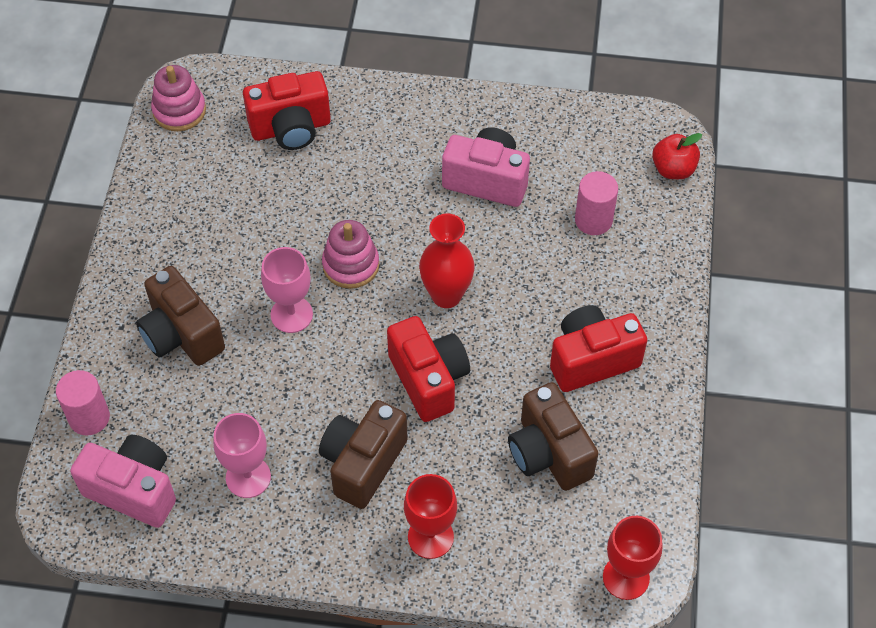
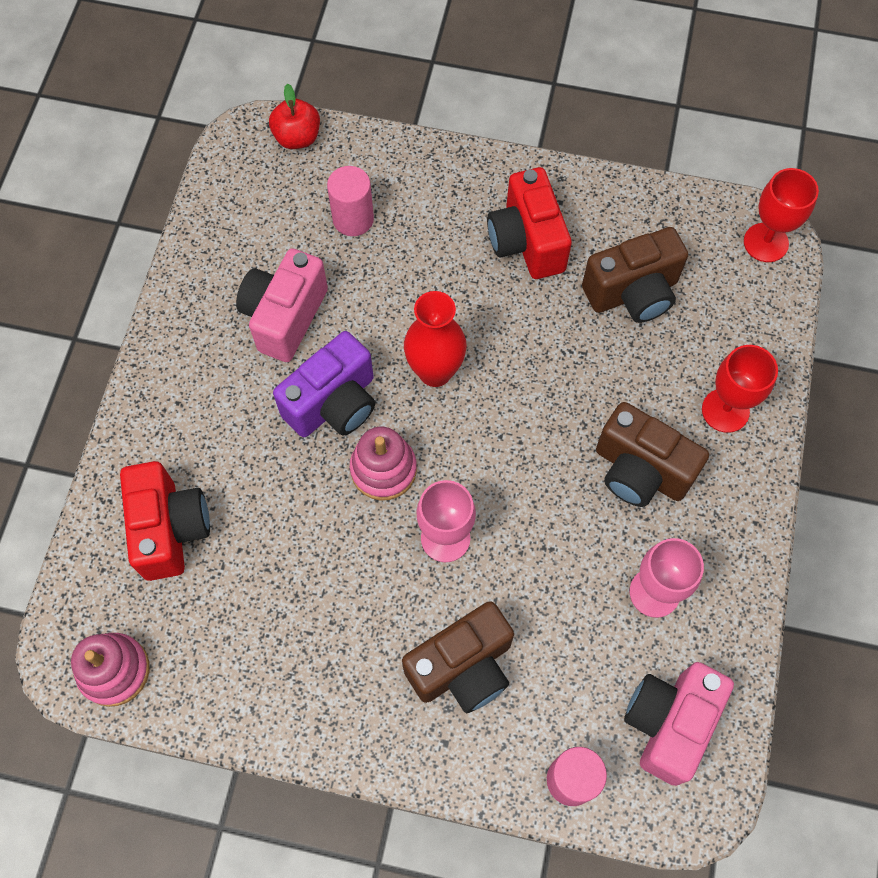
camera: 85 degrees left, 10 degrees up
red camera [387,316,470,422] -> none
none -> purple camera [273,331,375,437]

